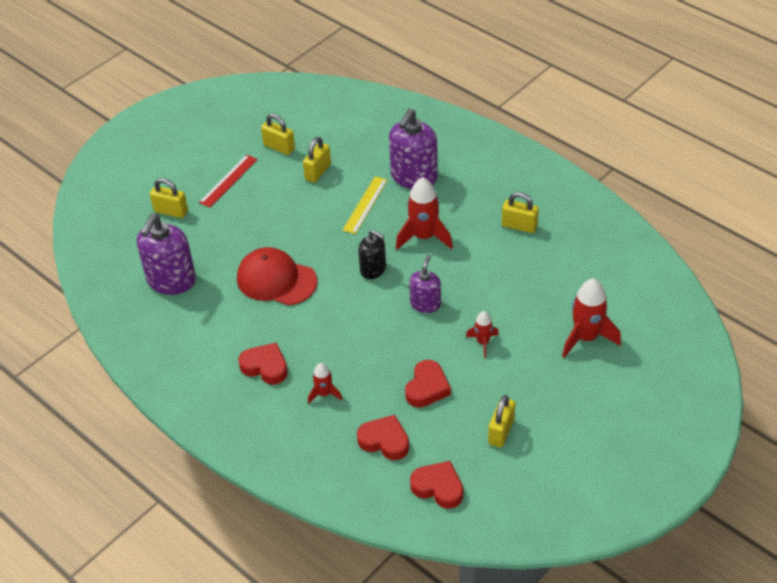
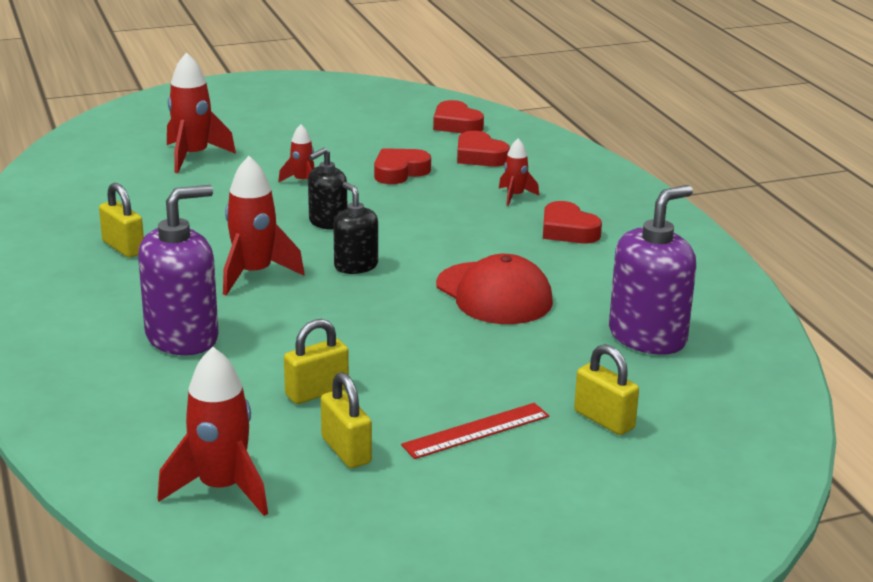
camera: 155 degrees left, 20 degrees down
yellow ruler [342,176,388,234] -> none
purple soap dispenser [409,255,441,313] -> black soap dispenser [308,148,347,230]
yellow padlock [488,395,515,447] -> none
none -> red rocket [157,347,268,516]

